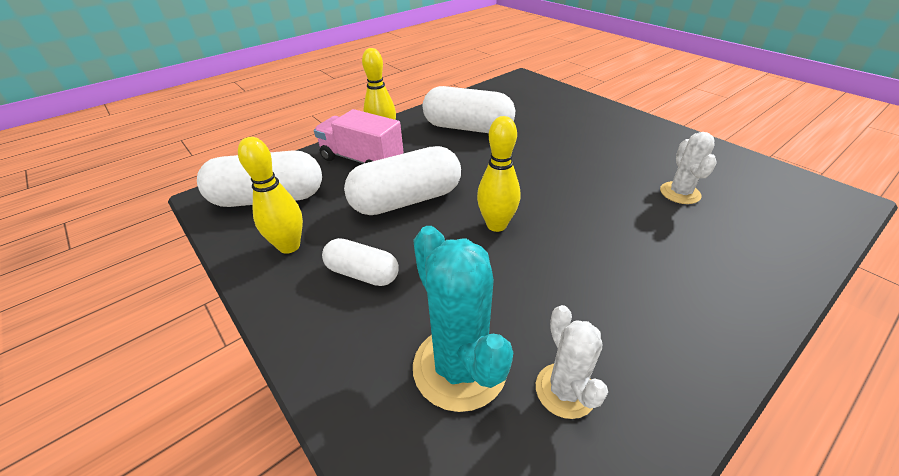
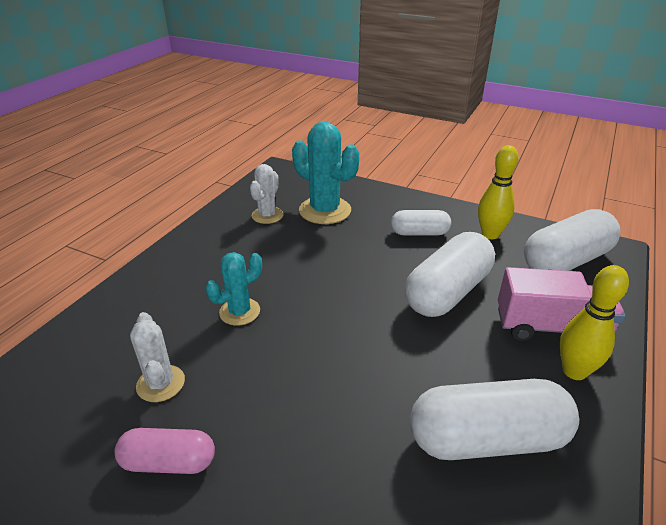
camera: 155 degrees right, 5 degrees down
yellow bowling pin [477,116,520,232] -> none
white cactus [536,305,608,419] -> white cactus turned 60 degrees clockwise [250,164,284,224]
none -> pink capsule [115,428,215,474]
none -> turquoise cactus [206,252,262,325]

